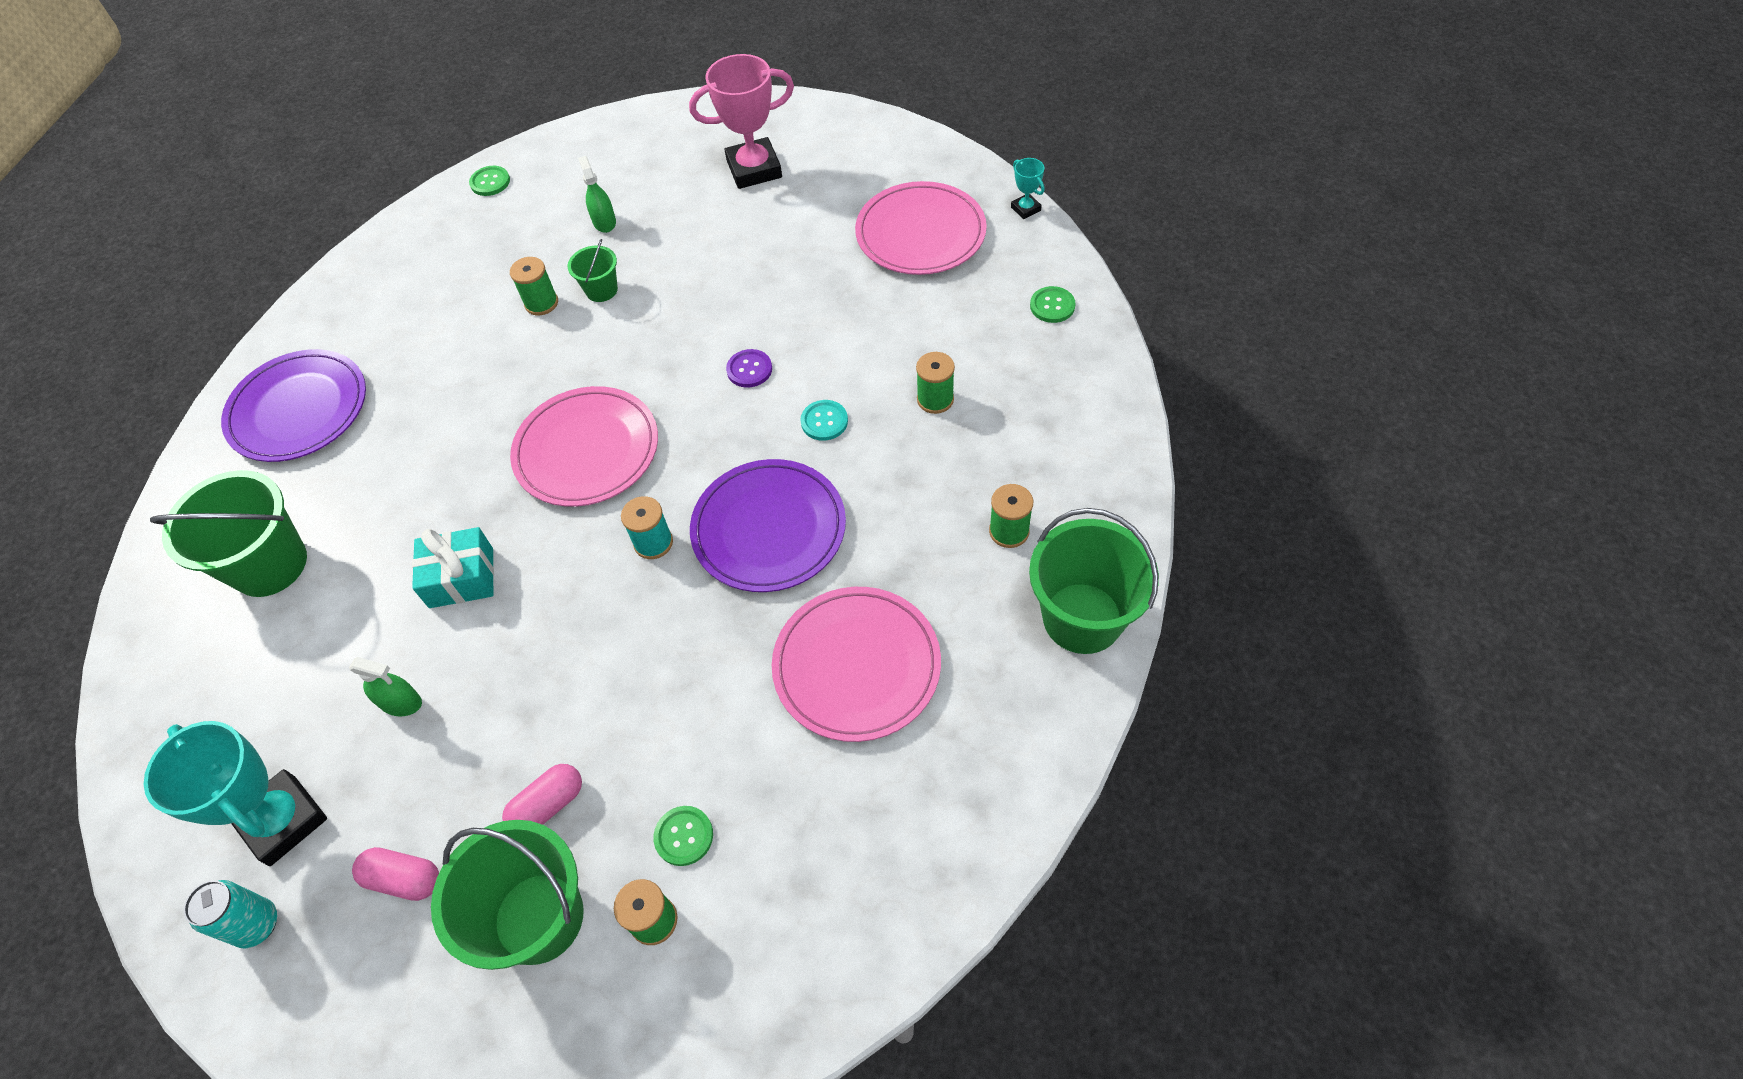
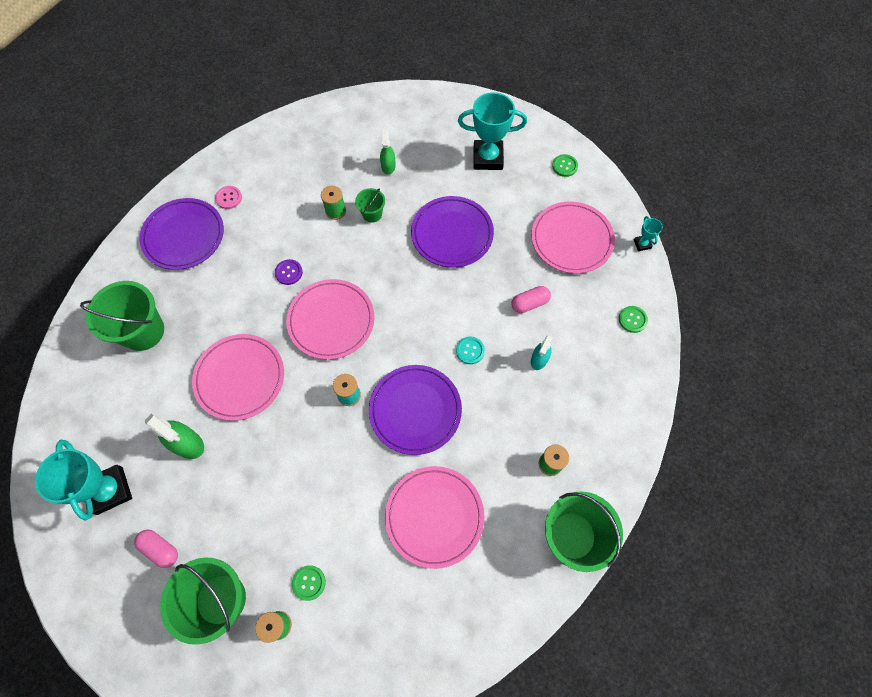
camera: 15 degrees right, 10 degrees up
turquoise can [184,880,277,948] -> none
green spray bottle [349,657,422,716] -> green spray bottle [145,413,204,459], size x1.55
turquoise gift [412,527,494,608] -> pink plate [192,334,284,421]
green button [469,166,510,196] -> green button moved to [552,154,578,177]
pink capsule [502,764,582,825] -> pink capsule moved to [512,286,551,313]
pink trophy [689,54,794,189] -> turquoise trophy [458,92,527,170]
purple button [726,349,772,388] -> purple button moved to [275,259,303,285]
green spool [916,352,955,414] -> turquoise spray bottle [531,335,553,370]
none -> pink button [215,186,242,209]
none -> purple plate [411,196,494,268]

